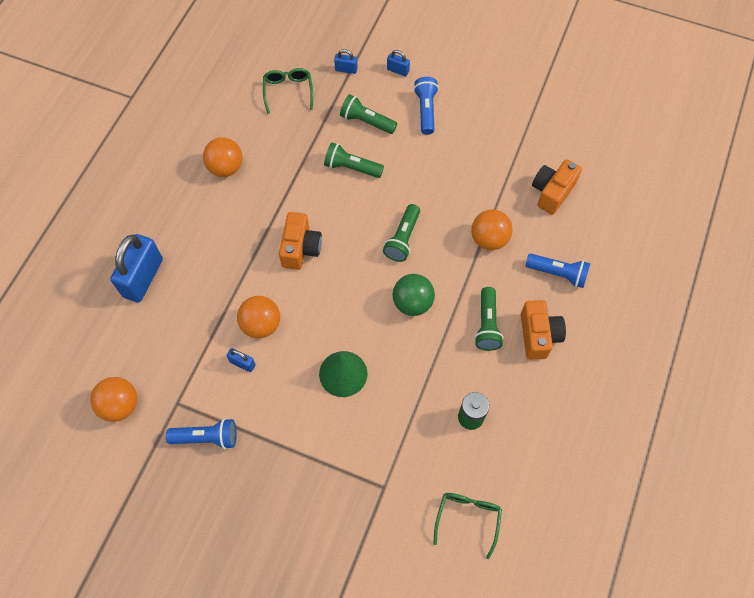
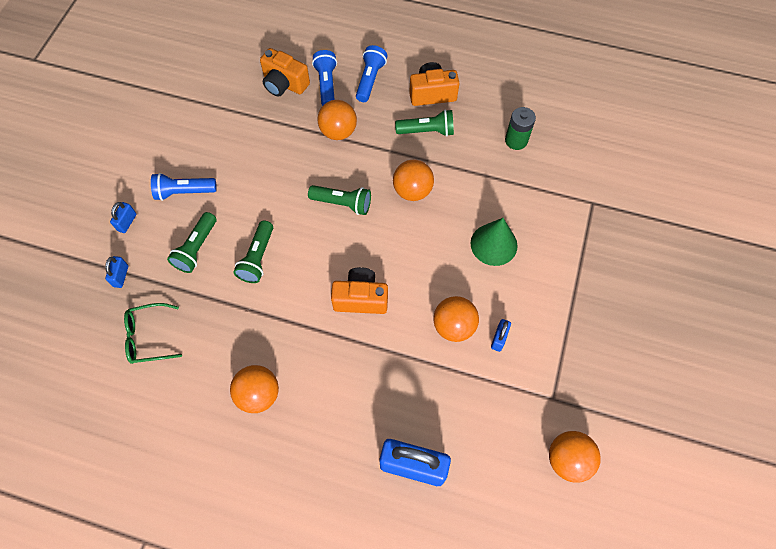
camera: 95 degrees left, 0 degrees up
blue flashlight [166,418,236,449] -> blue flashlight moved to [312,50,337,106]
green ball [393,274,435,316] -> orange ball [393,159,434,201]
green glasses [433,493,502,559] -> none

